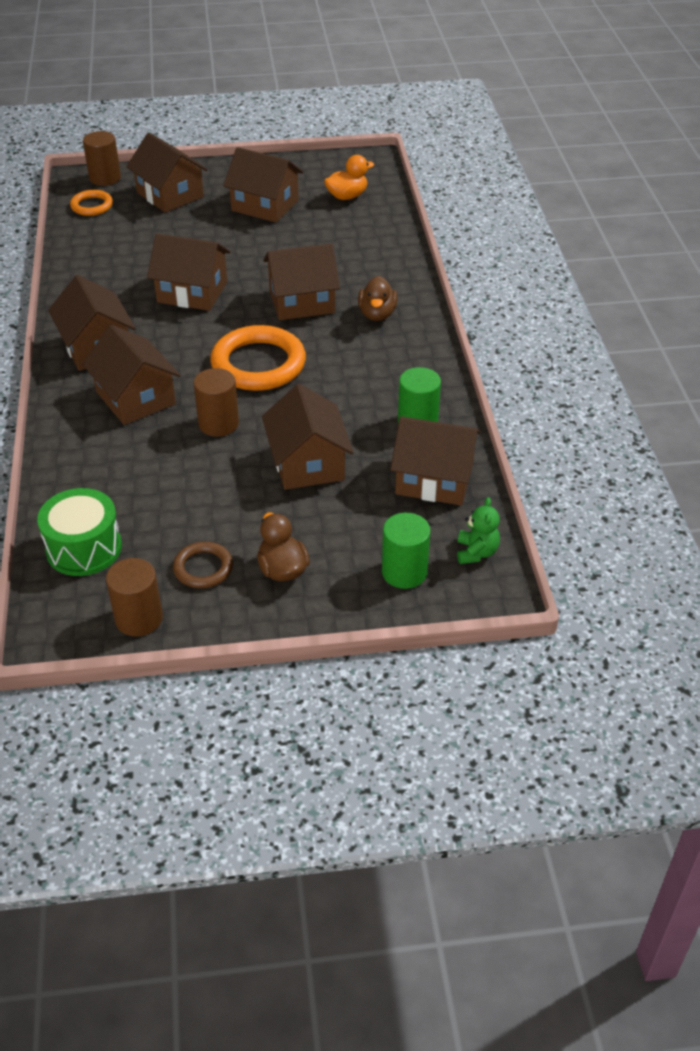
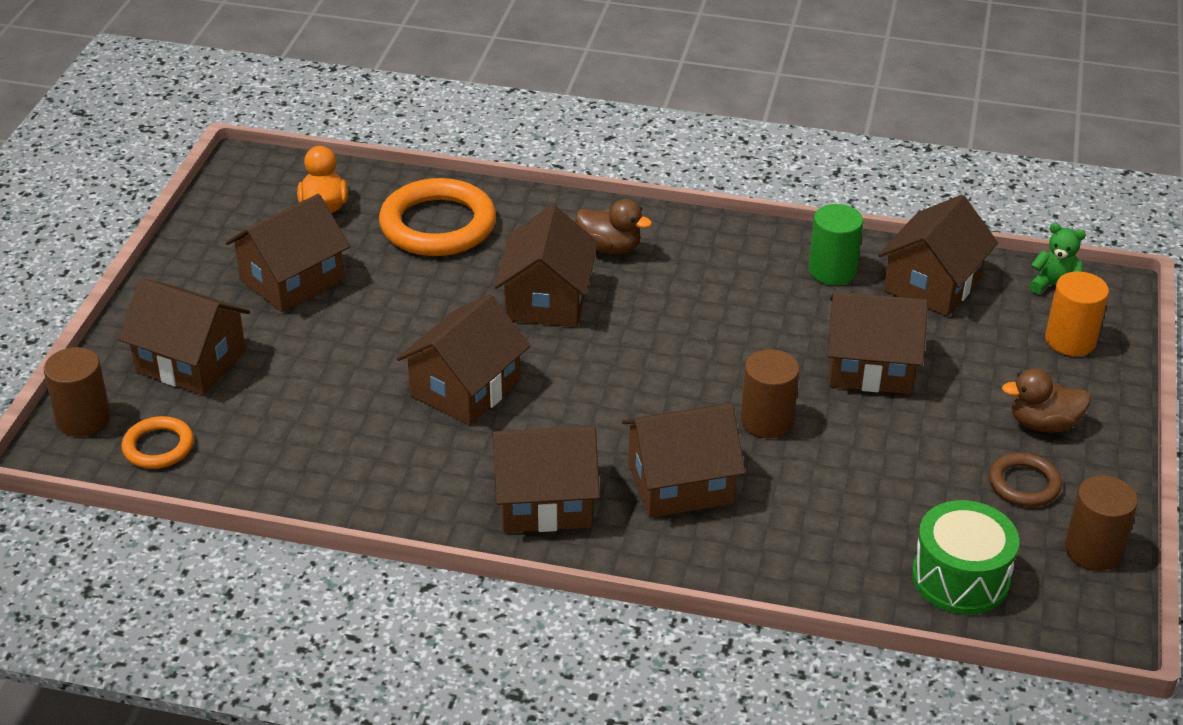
camera: 70 degrees left, 5 degrees down
brown house [126,133,208,213] -> brown house turned 45 degrees clockwise [118,278,250,395]
orange ring [210,325,306,391] -> orange ring moved to [379,178,496,256]
green cylinder [382,513,430,589] -> orange cylinder [1045,271,1109,356]

